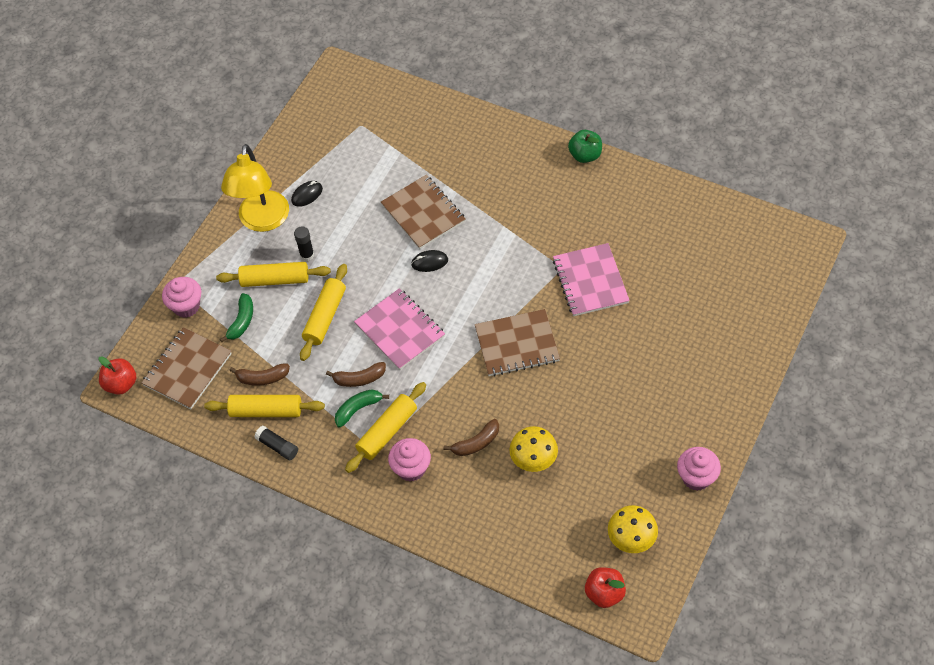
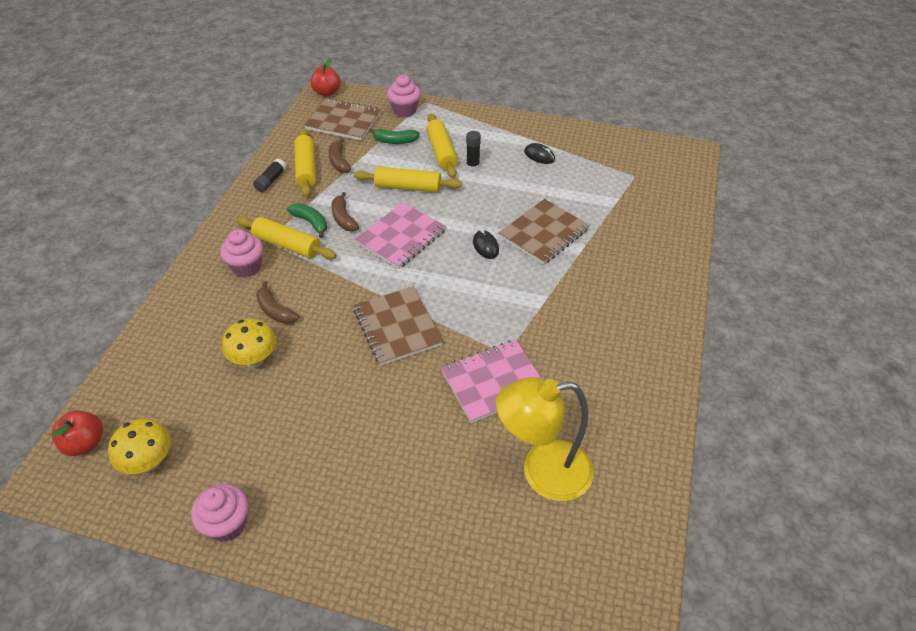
camera: 75 degrees right, 10 degrees down
yellow lamp [221,144,289,232] -> yellow lamp moved to [496,377,594,501]
green apple [568,130,602,163] -> none

